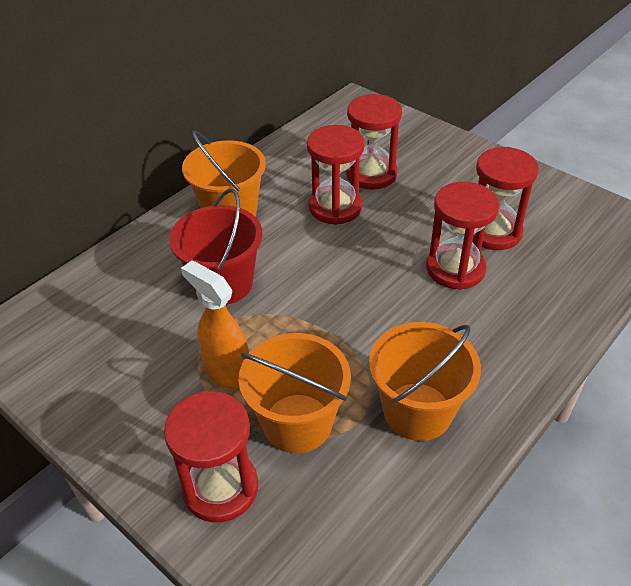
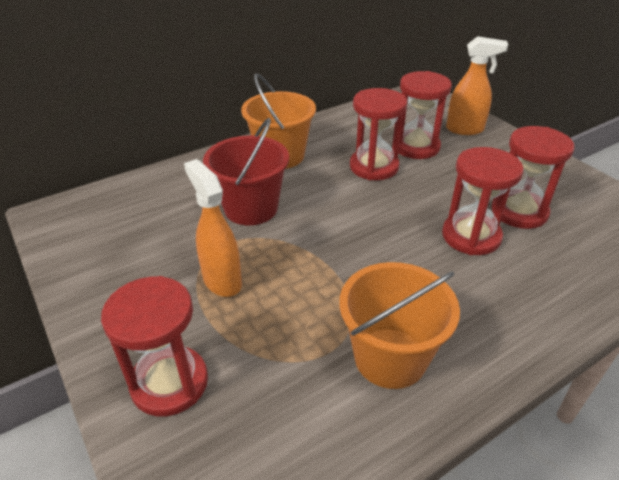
camera: 15 degrees right, 5 degrees down
orange bucket [238,333,351,453] -> none
none -> orange spray bottle [446,36,508,135]

